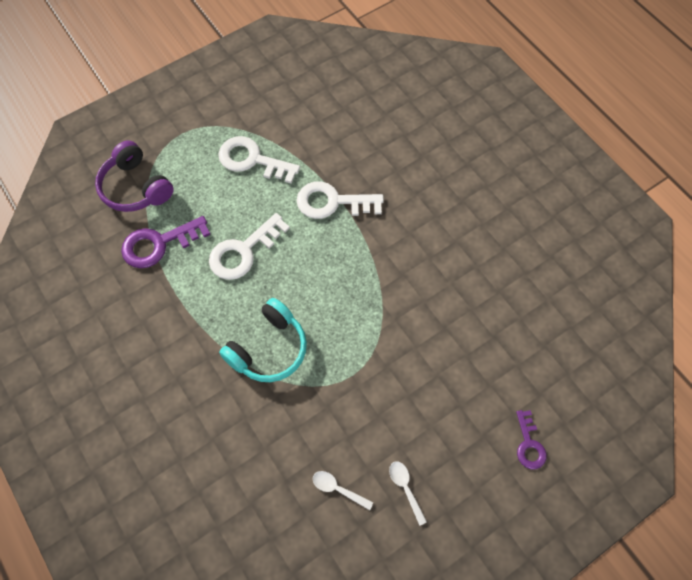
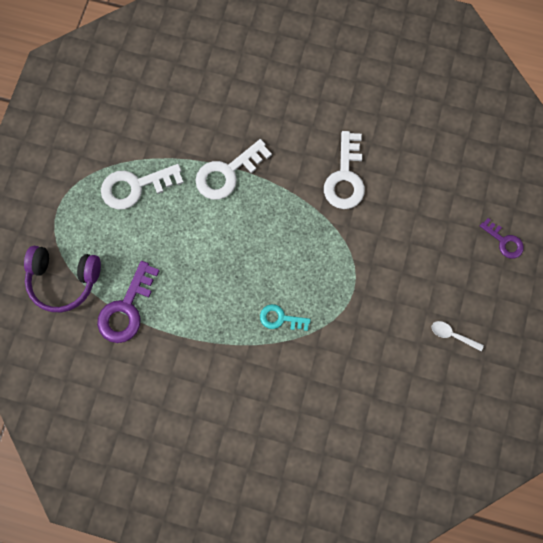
camera: 40 degrees left, 10 degrees up
white key [209,213,290,280] -> white key moved to [324,131,365,209]
turquoise headphones [219,298,307,382] -> turquoise key [260,304,311,331]
white spoon [313,471,373,510] -> none

